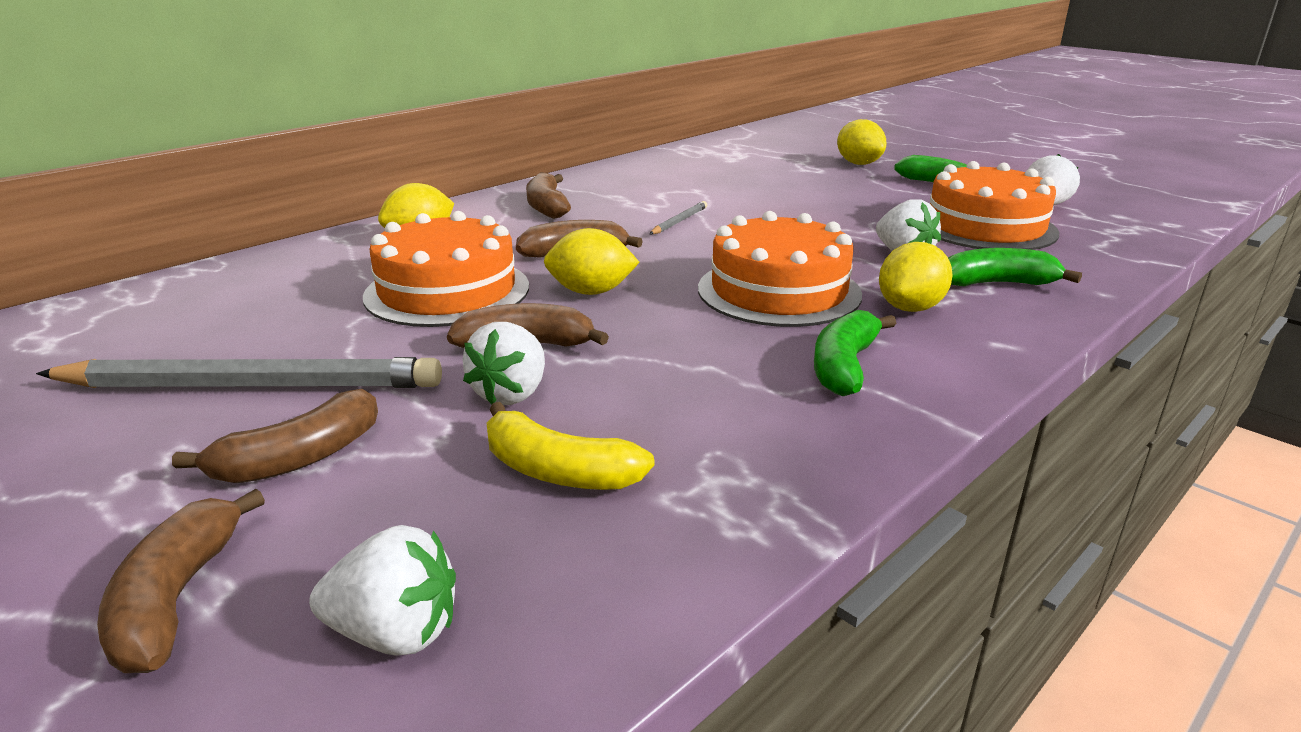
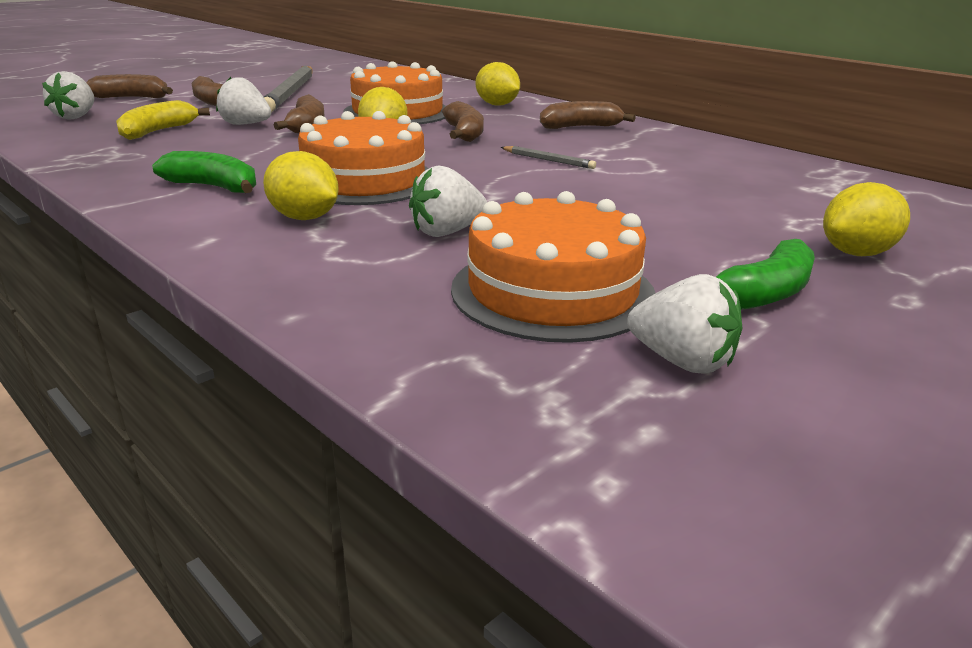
camera: 90 degrees right, 0 degrees up
green banana [948,248,1082,286] -> none

